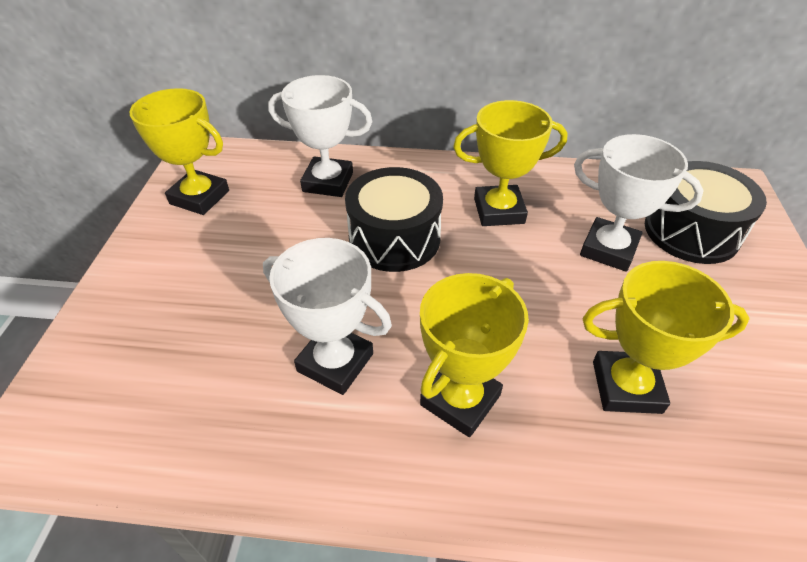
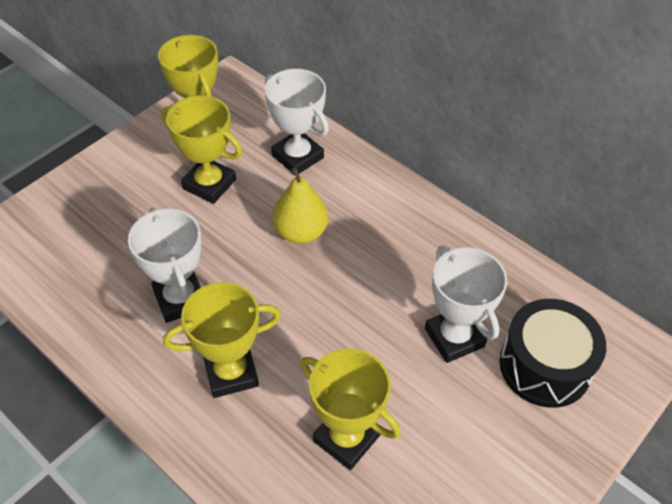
camera: 35 degrees right, 5 degrees up
black drum [345,167,443,272] -> yellow pear [273,167,328,244]
yellow trophy [453,100,568,226] -> yellow trophy moved to [161,95,242,204]

